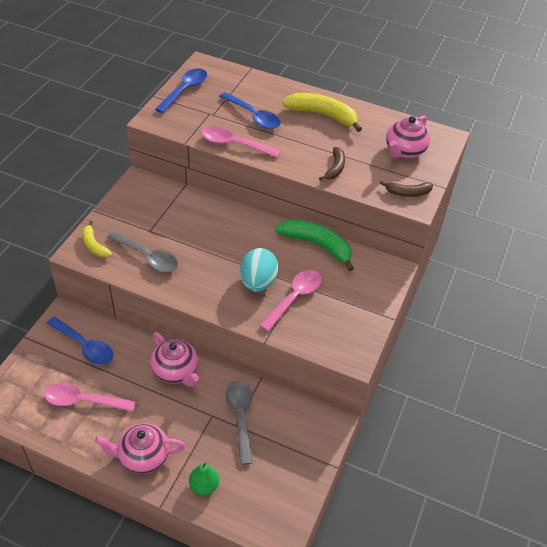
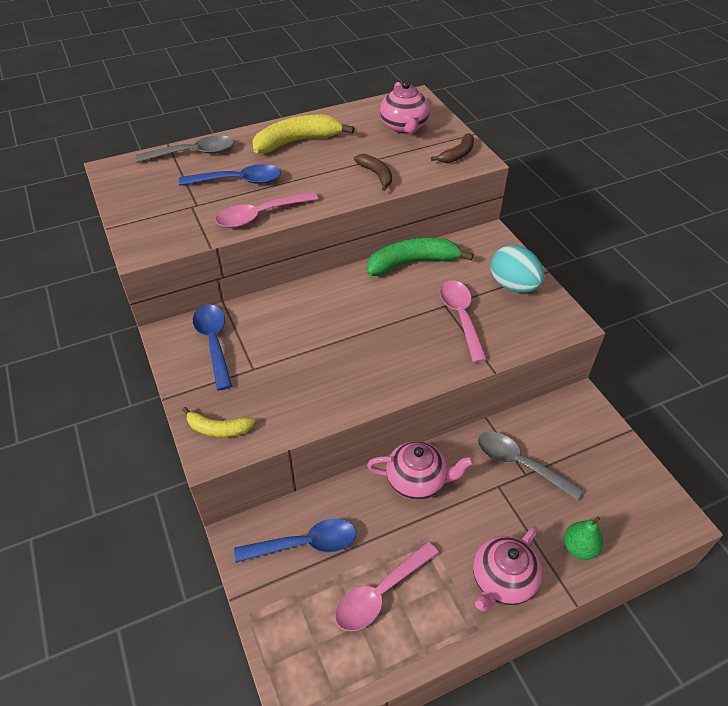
camera: 45 degrees left, 0 degrees up
grey spoon [107,231,178,272] -> grey spoon moved to [136,135,234,163]
blue spoon [155,68,207,113] -> blue spoon moved to [193,304,232,390]
turquoise egg [240,248,278,292] -> turquoise egg moved to [491,245,545,293]

